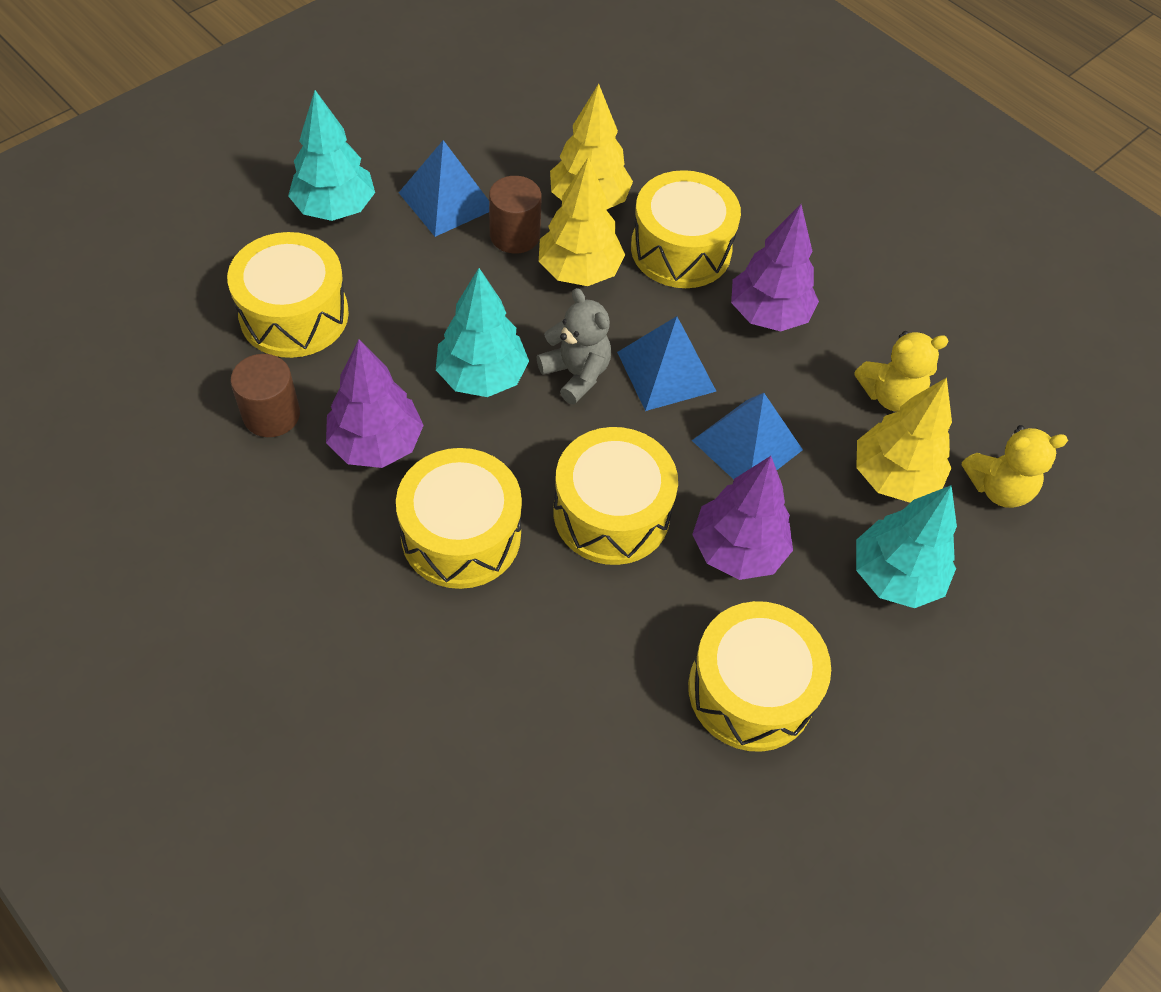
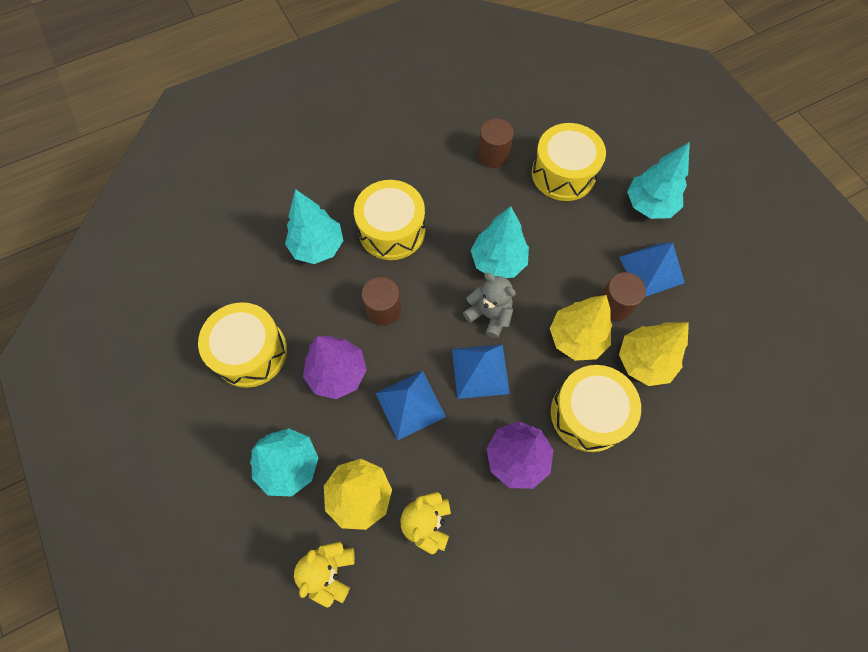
camera: 110 degrees right, 10 degrees up
purple tree [326,339,424,468] -> none
grey teddy bear [537,288,611,405] -> grey teddy bear turned 120 degrees counterclockwise [463,273,516,339]
yellow drum [553,427,678,565] -> brown cylinder [362,277,401,326]
none -> turquoise tree [285,189,343,264]

